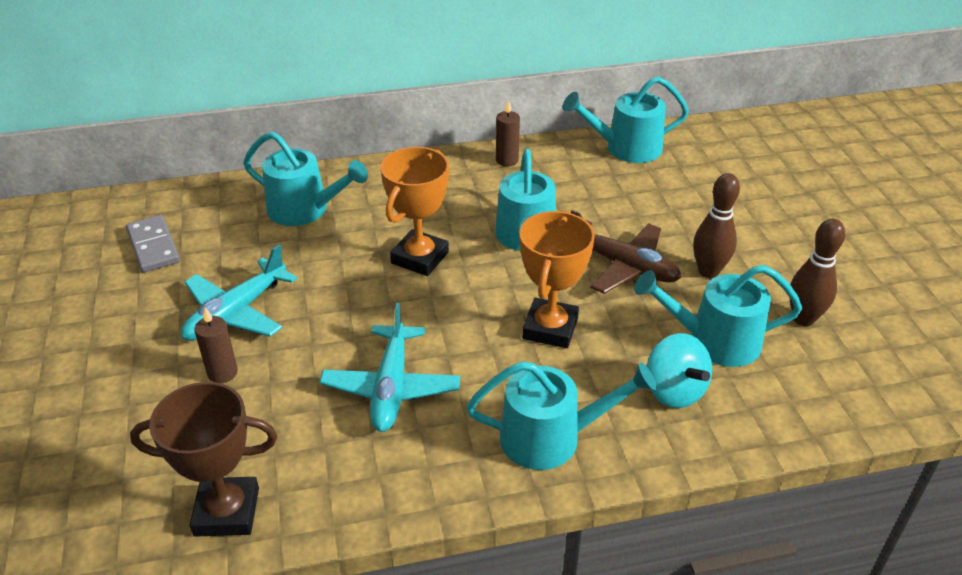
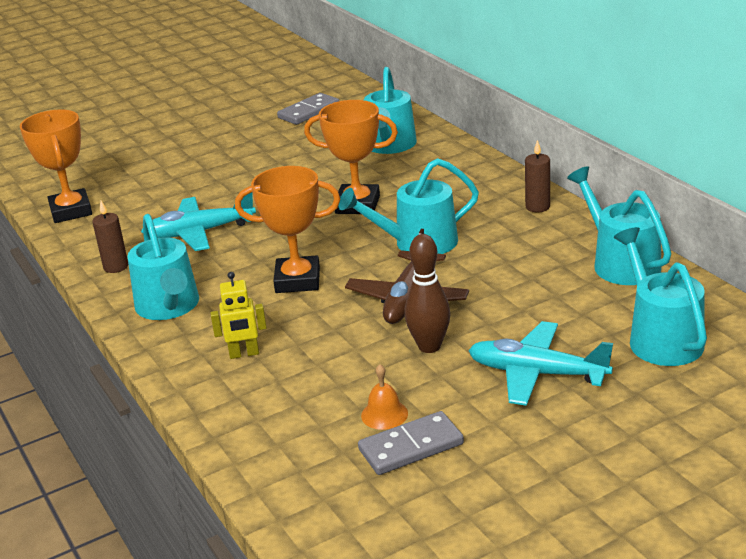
camera: 75 degrees right, 10 degrees down
brown trophy [130,382,277,537] -> orange trophy [20,110,92,223]
turquoise plane [181,245,298,341] -> turquoise plane moved to [468,321,613,406]
brown candle [194,307,238,383] -> brown candle moved to [92,201,128,273]
turquoise watering can [634,265,803,367] -> turquoise watering can moved to [614,227,707,366]
turquoise spinning top [647,333,712,408] -> yellow robot [210,272,267,359]
brown bowling pin [789,219,845,326] -> orange bell [361,364,408,430]
none -> grey domino [358,411,464,475]

